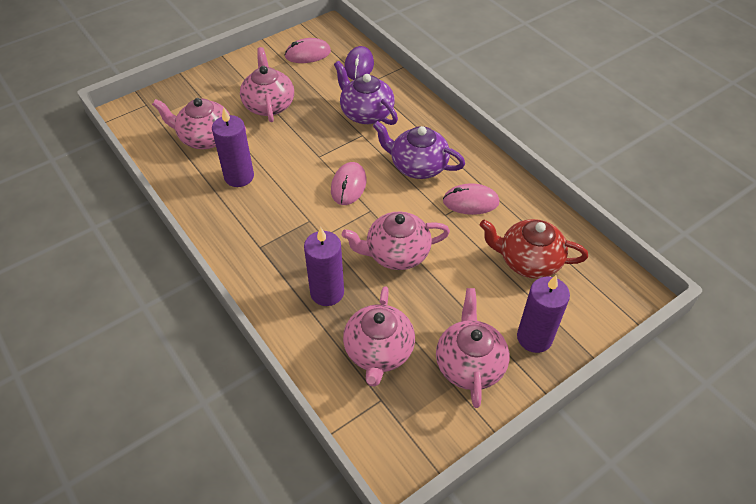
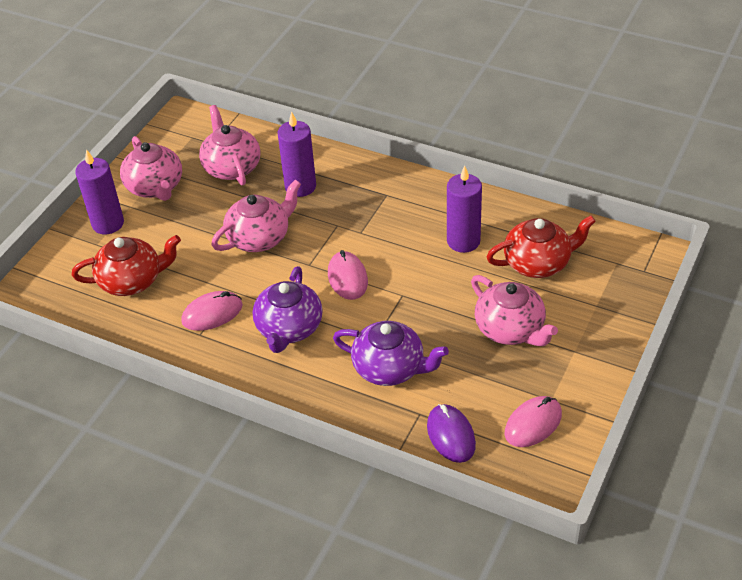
camera: 155 degrees right, 5 degrees down
pink teapot [152,98,246,149] -> red teapot [486,216,596,278]
purple teapot [373,121,465,179] -> purple teapot turned 105 degrees clockwise [253,266,323,353]

